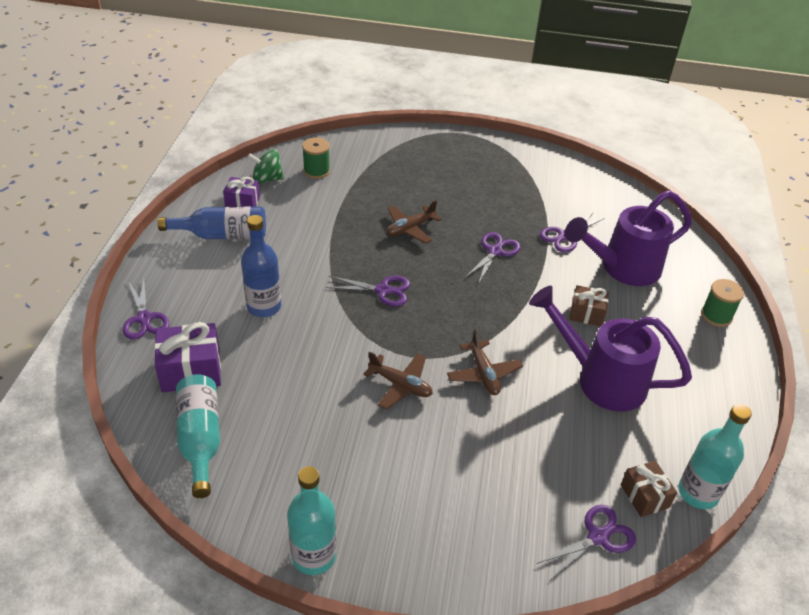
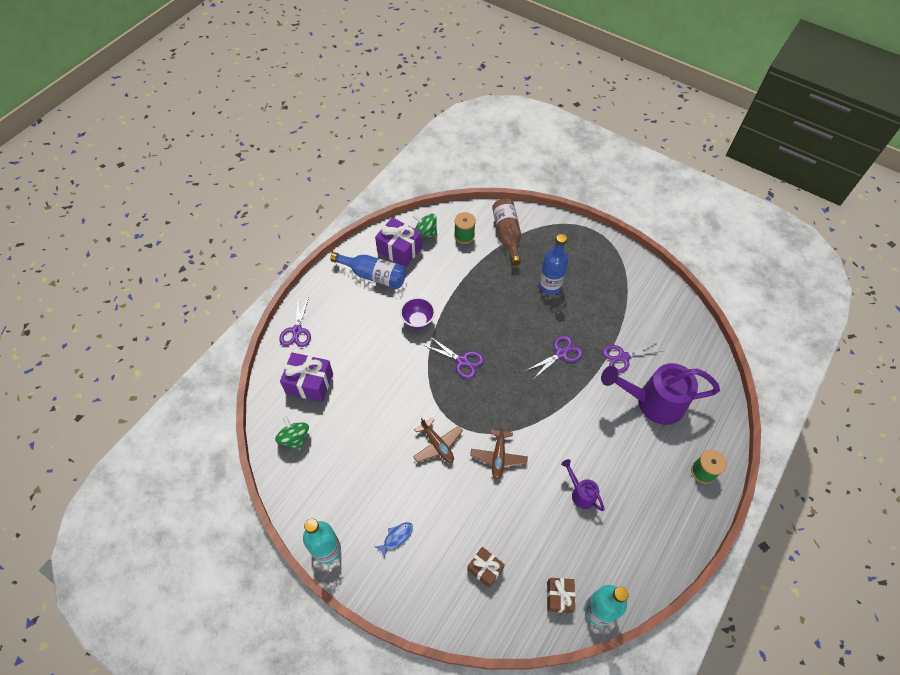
camera: 25 degrees right, 15 degrees up
turquoise bottle [176,374,220,498] -> green spinning top [275,415,309,451]
purple gift [223,177,260,207] -> purple gift [375,217,422,267], size x1.60
blue bottle [241,215,281,317] -> blue bottle moved to [538,234,568,294]
brown plane [386,201,441,244] -> none
purple watering can [529,286,692,412] -> purple watering can [561,459,605,511], size x0.47
purple scissors [536,505,636,580] -> none
brown gift [569,285,609,327] -> brown gift moved to [467,547,505,588]
none -> blue fish [375,522,413,558]
none -> purple bowl [400,297,435,329]
none -> brown bottle [492,198,521,266]

